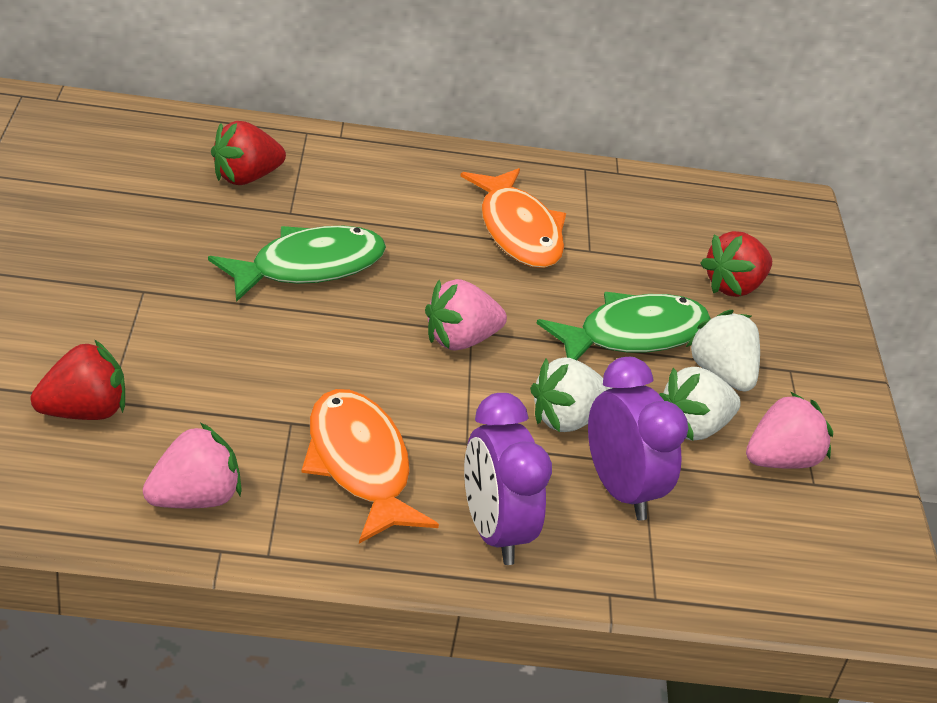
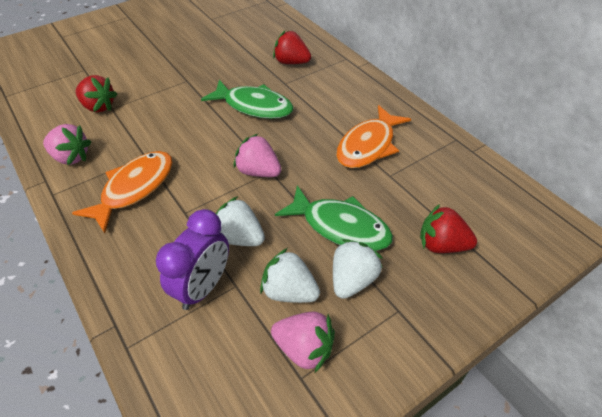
camera: 60 degrees right, 10 degrees up
purple clock [464,393,552,565] -> none

